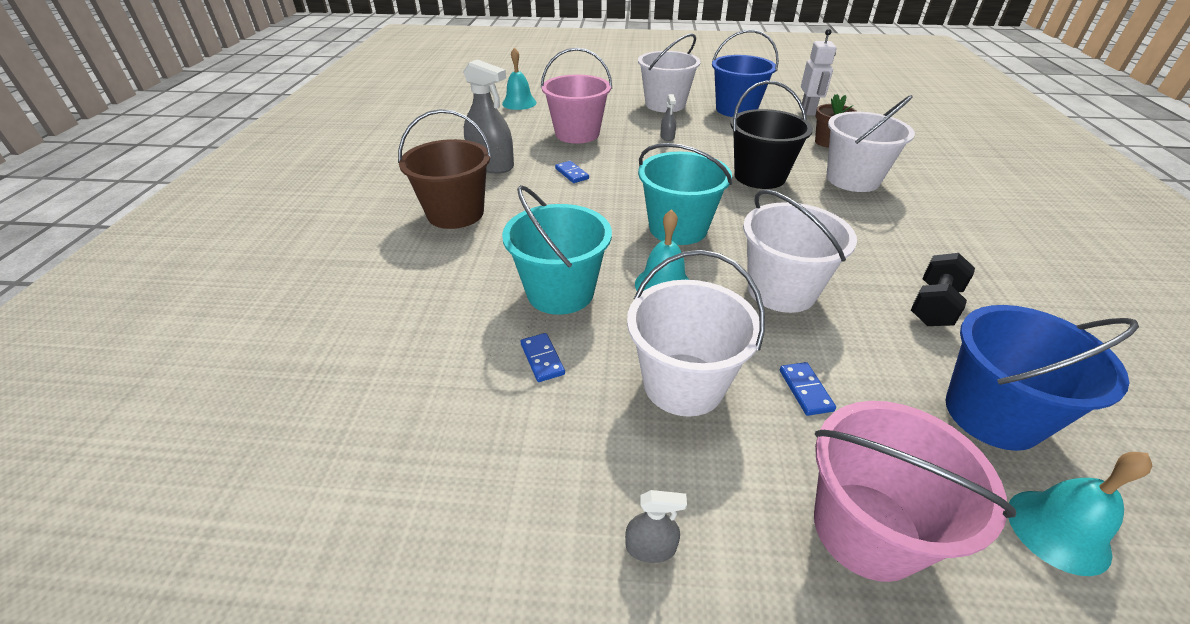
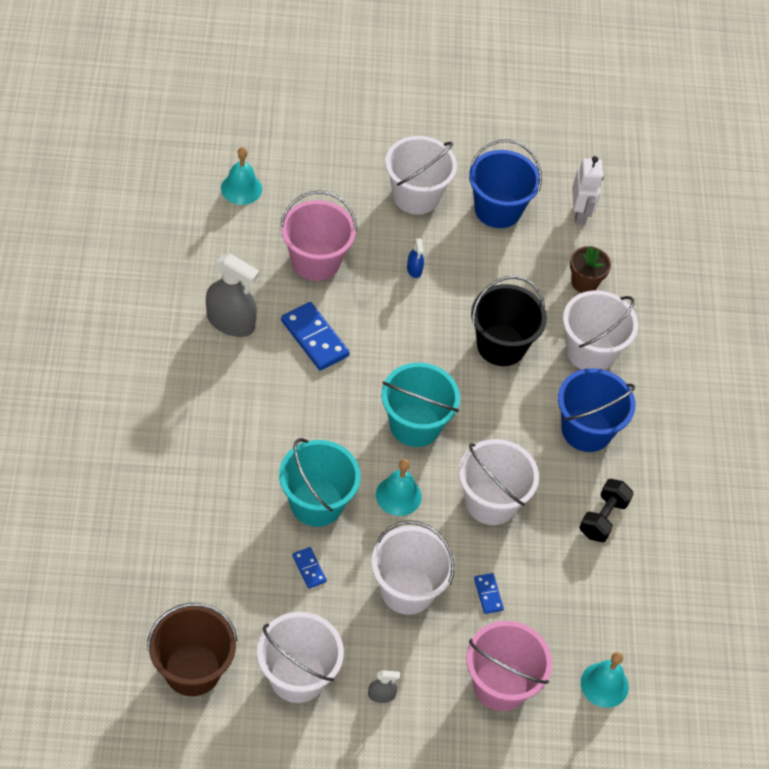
camera: 10 degrees left, 15 degrees up
brown bucket [398,109,492,229] -> brown bucket moved to [147,603,238,696]
blue domino [555,161,589,183] -> blue domino [281,302,350,370], size x1.93
grey spray bottle [660,94,676,141] -> blue spray bottle [407,238,424,278]
blue bucket [946,305,1139,451] -> blue bucket moved to [558,368,636,452]
none -> white bucket [257,612,344,703]

